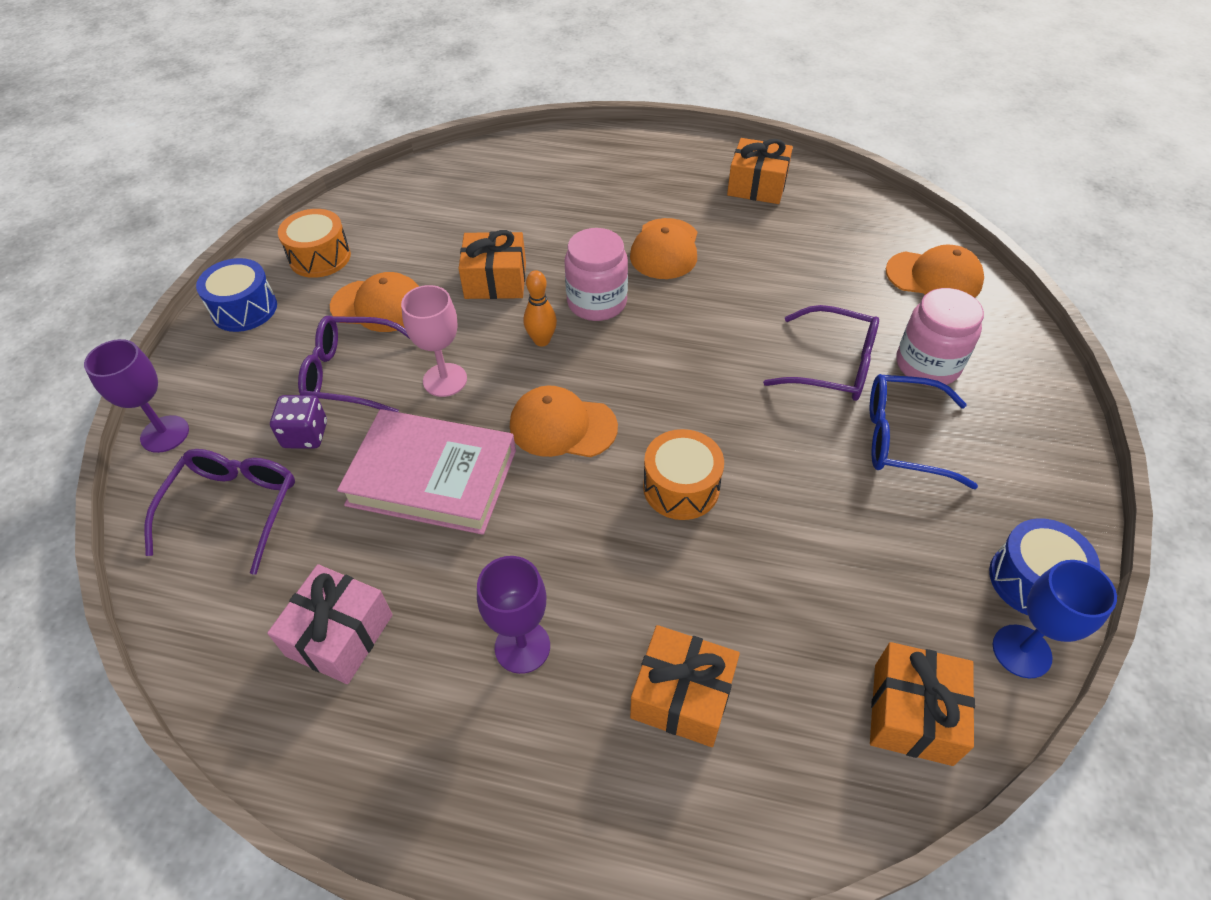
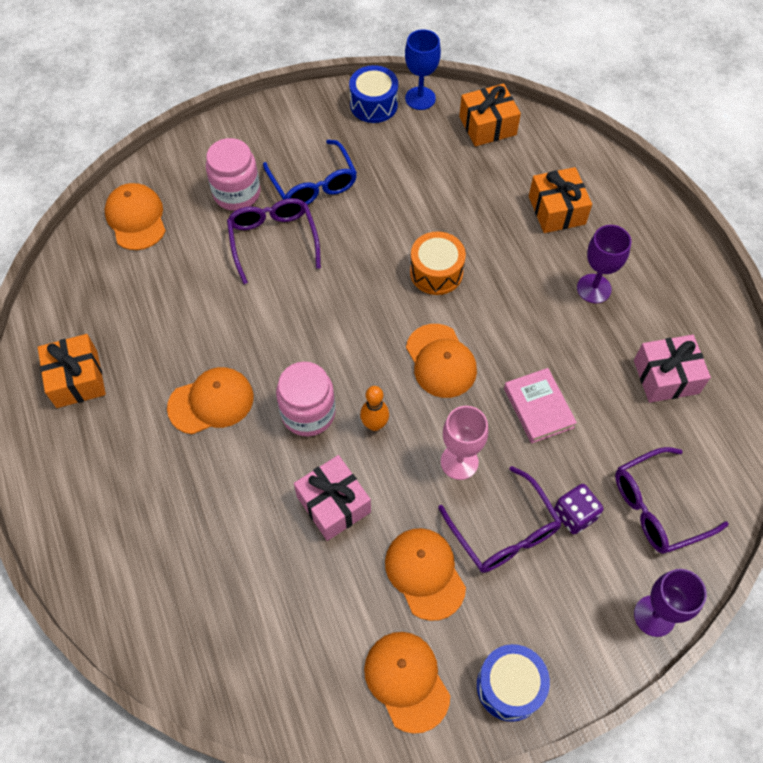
camera: 125 degrees left, 10 degrees up
orange drum [278,209,351,278] -> orange cap [364,632,450,734]
pink book [337,409,516,535] -> pink book [504,368,577,443], size x0.60
orange gift [458,230,526,299] -> pink gift [294,455,371,541]

